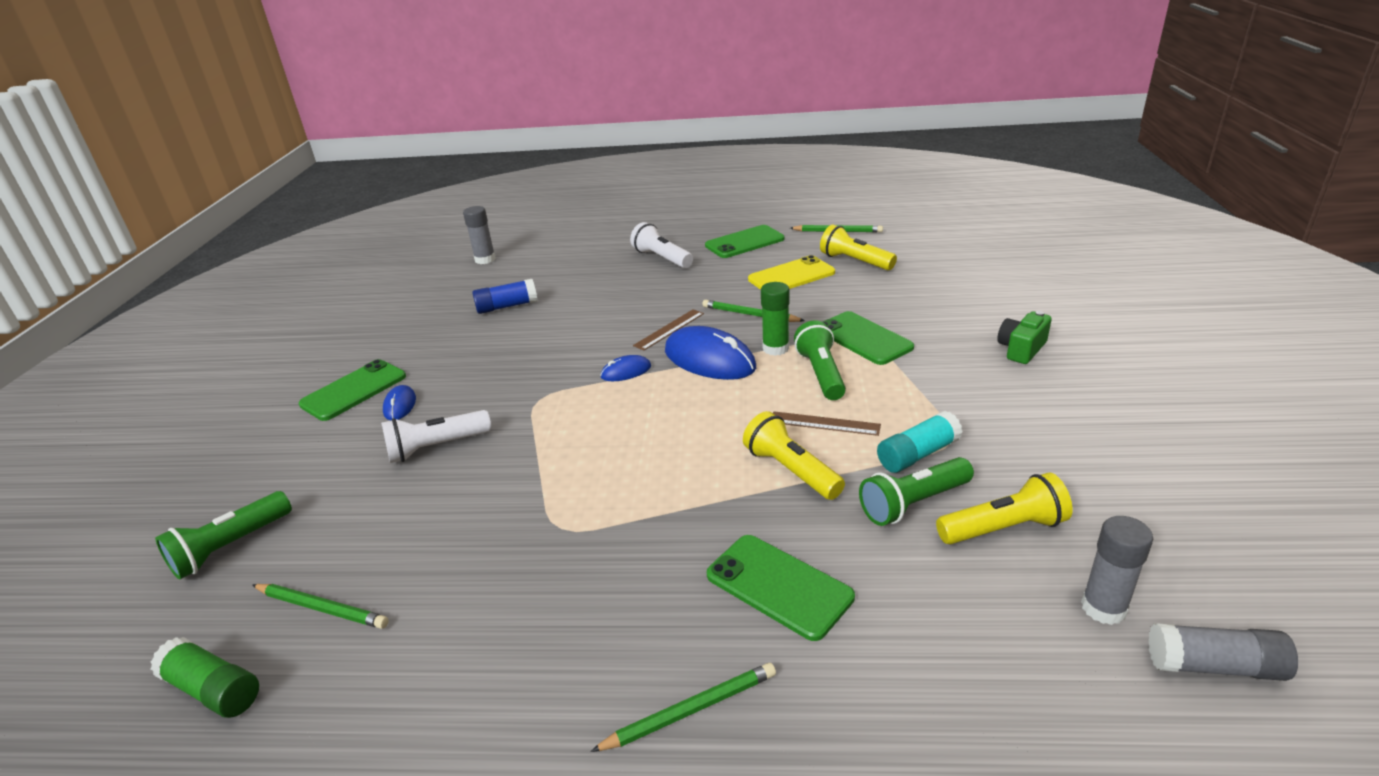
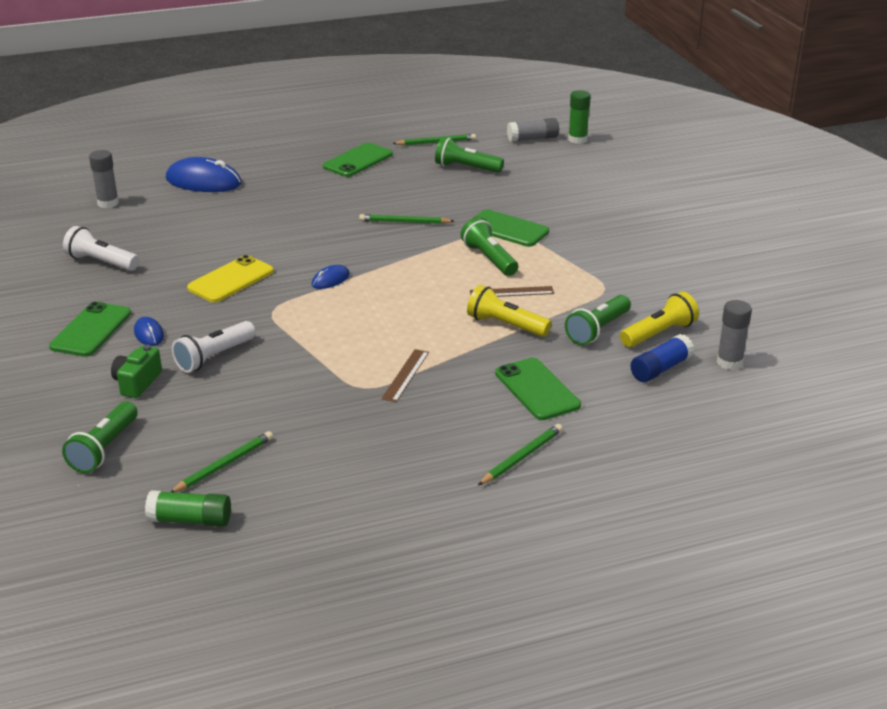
camera: 25 degrees left, 0 degrees up
green pencil [253,584,389,629] -> green pencil turned 45 degrees counterclockwise [170,431,273,493]
blue glue stick [472,279,537,314] -> blue glue stick moved to [630,334,694,382]
white flashlight [630,222,693,268] -> white flashlight moved to [63,226,139,271]
brown ruler [633,309,704,350] -> brown ruler moved to [381,349,429,402]
blue mouse [665,326,756,380] -> blue mouse moved to [166,157,242,192]
green phone [707,535,855,641] -> green phone turned 45 degrees clockwise [495,358,581,420]
yellow phone [748,255,835,290] -> yellow phone moved to [187,255,274,303]
green glue stick [761,282,790,356] -> green glue stick moved to [568,90,591,144]
yellow flashlight [820,225,897,270] -> green flashlight [435,137,504,173]
turquoise glue stick [877,411,963,473] -> none
green camera [997,311,1052,364] -> green camera moved to [111,345,162,398]
grey glue stick [1148,623,1298,681] -> grey glue stick moved to [507,118,559,142]

